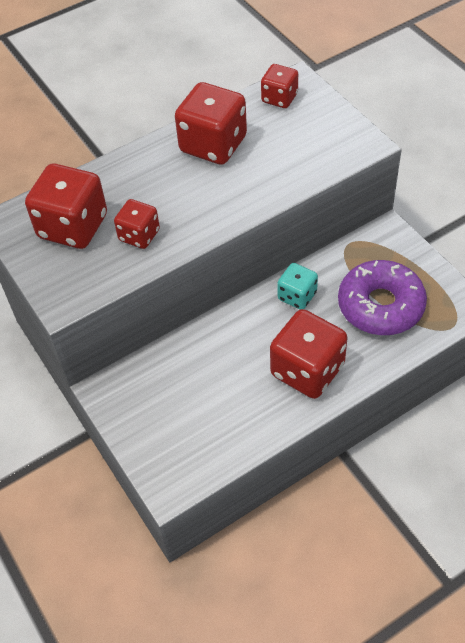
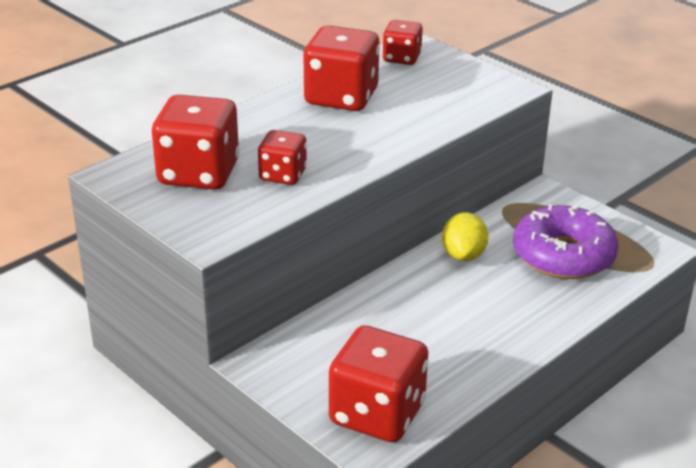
camera: 15 degrees left, 20 degrees down
red dice [270,309,347,399] -> red dice moved to [329,326,428,443]
turquoise dice [277,263,318,309] -> yellow lemon [442,212,489,261]

